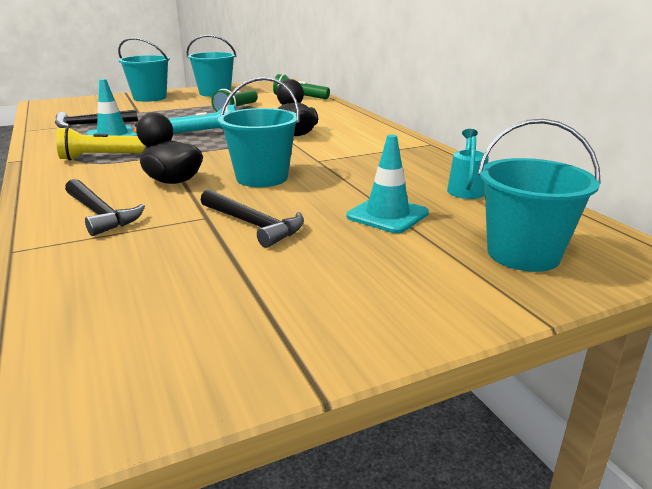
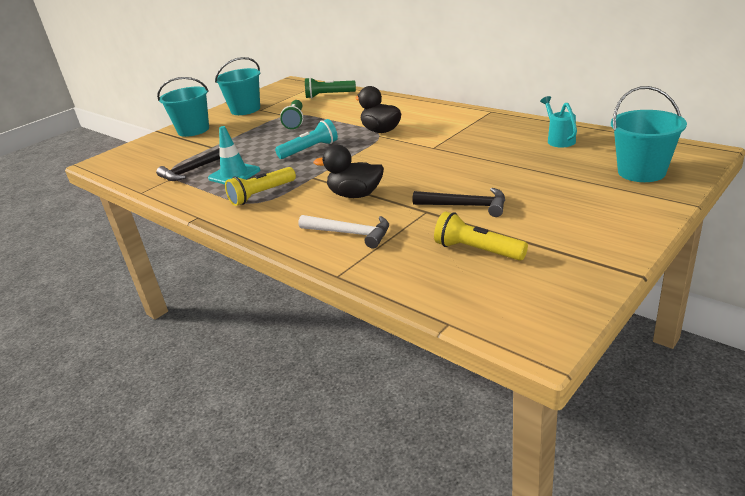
camera: 20 degrees left, 5 degrees up
black hammer [65,179,145,236] -> white hammer [298,215,389,249]
turquoise bucket [218,77,300,187] -> none
turquoise traffic cone [346,134,429,233] -> none
none -> yellow flashlight [434,212,528,261]

